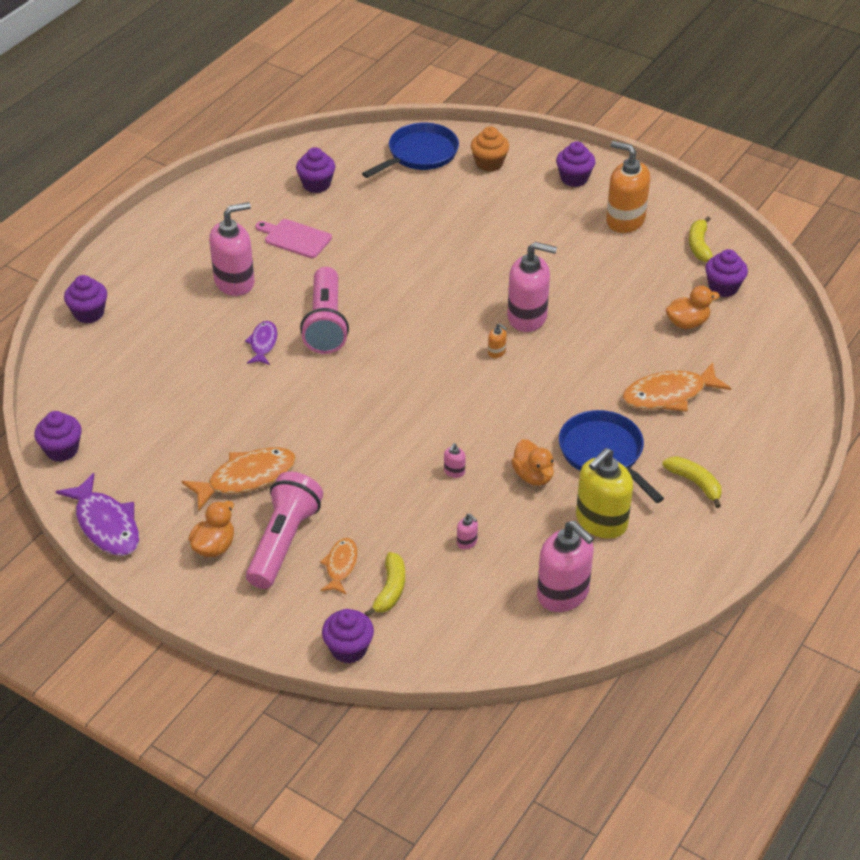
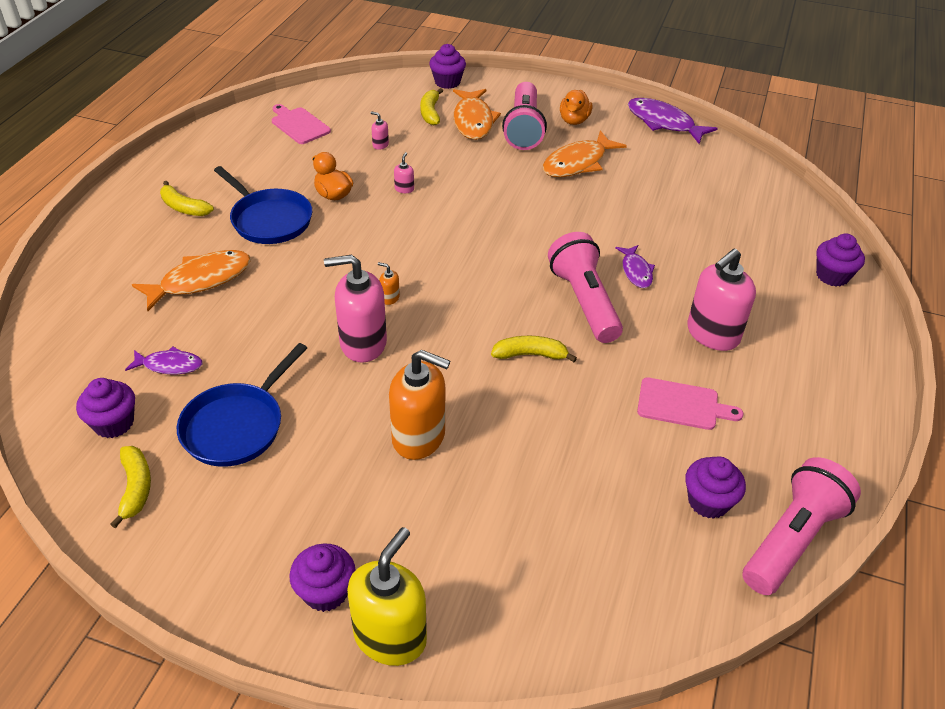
camera: 165 degrees right, 0 degrees up
purple cupcake [34,411,82,462] -> none
orange fish [320,538,358,594] -> orange fish [453,89,501,140], size x1.72
blue pan [362,123,459,178] -> blue pan moved to [177,343,307,467]
orange cupcake [471,127,509,172] -> none
pink soap dispenser [537,521,594,612] -> pink cutting board [272,104,331,144]
yellow soap dispenser [576,448,633,539] -> yellow soap dispenser moved to [347,527,427,666]
orange soap dispenser [606,141,650,233] -> orange soap dispenser moved to [389,350,450,460]
orange duck [666,286,720,329] -> purple fish [125,346,202,374]
none -> yellow banana [491,336,577,362]
none -> pink flashlight [742,457,861,595]

